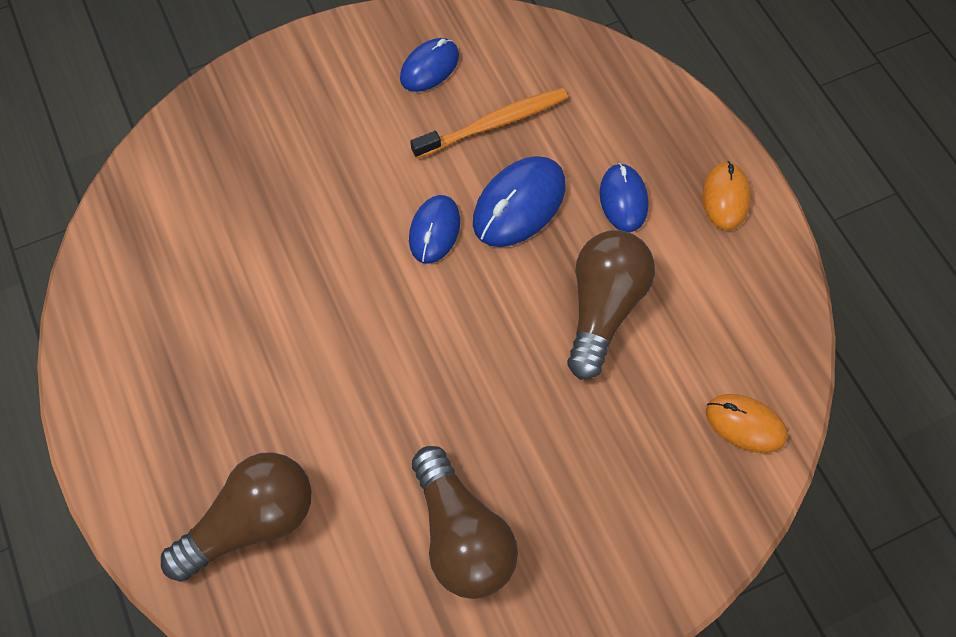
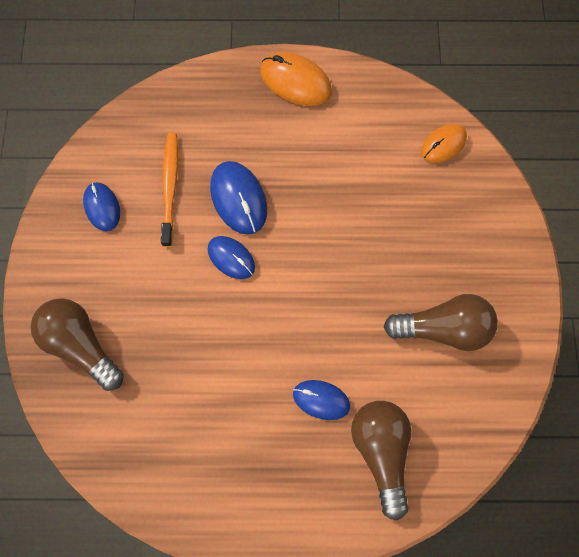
camera: 65 degrees left, 5 degrees up
brown light bulb [567,231,655,380] -> brown light bulb moved to [30,298,124,391]
blue mouse [600,163,648,232] -> blue mouse moved to [293,380,351,420]
orange mouse [702,161,751,230] -> orange mouse [260,52,332,106], size x1.51

